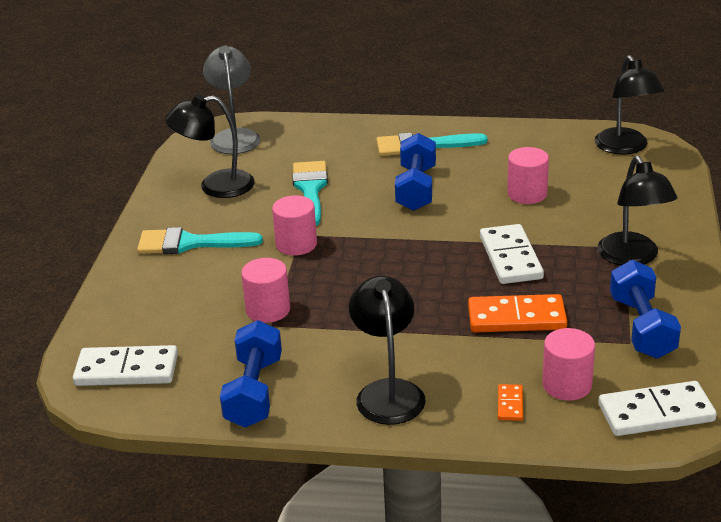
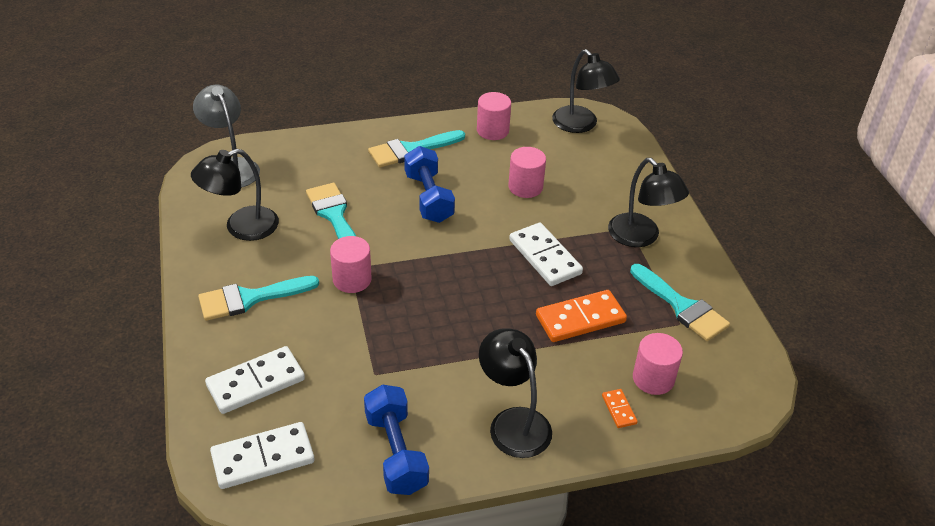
camera: 25 degrees left, 10 degrees up
pink cylinder [241,258,290,323] -> pink cylinder moved to [477,92,511,140]
white domino [598,381,717,436] -> white domino moved to [205,346,305,414]
blue dumbbell [610,260,681,359] -> turquoise brush [630,264,730,341]

